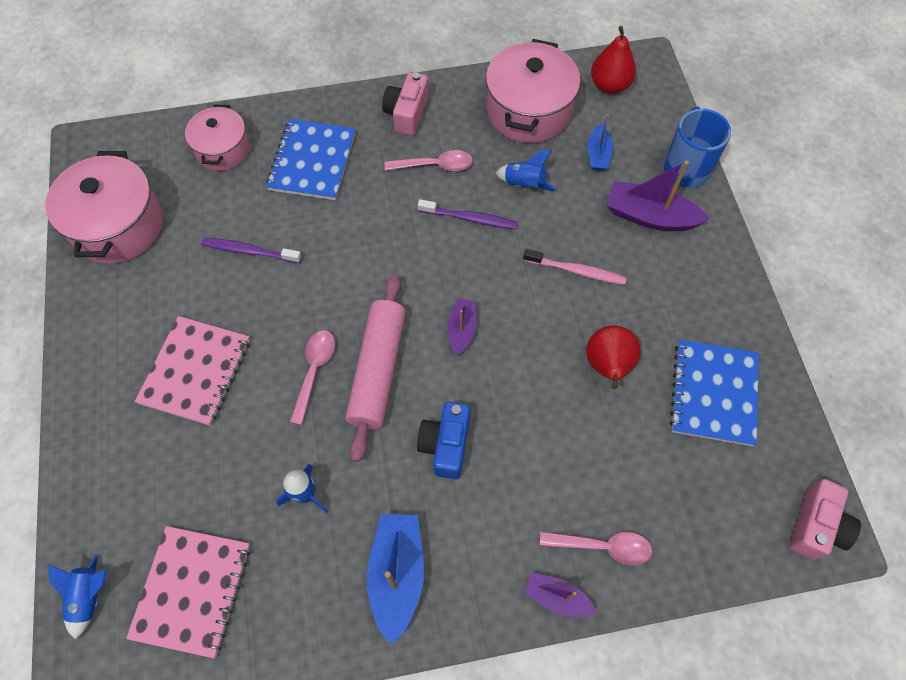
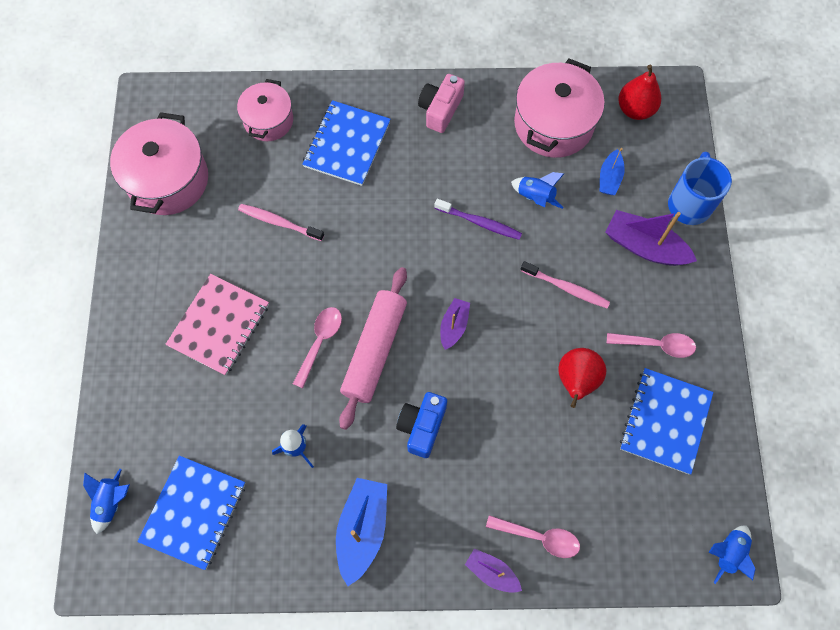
camera: 10 degrees right, 5 degrees up
pink notebook [126,526,250,658] -> blue notebook [137,456,245,570]
purple toothbrush [201,238,302,263] -> pink toothbrush [238,204,324,241]
pink spoon [385,150,473,171] -> pink spoon moved to [607,333,696,358]
pink camera [790,479,861,560] -> blue rocket [709,526,755,584]

